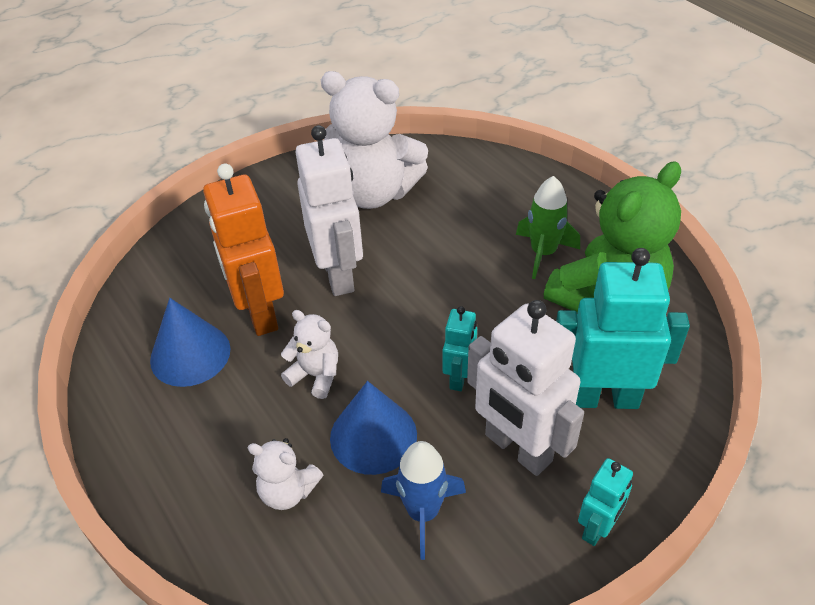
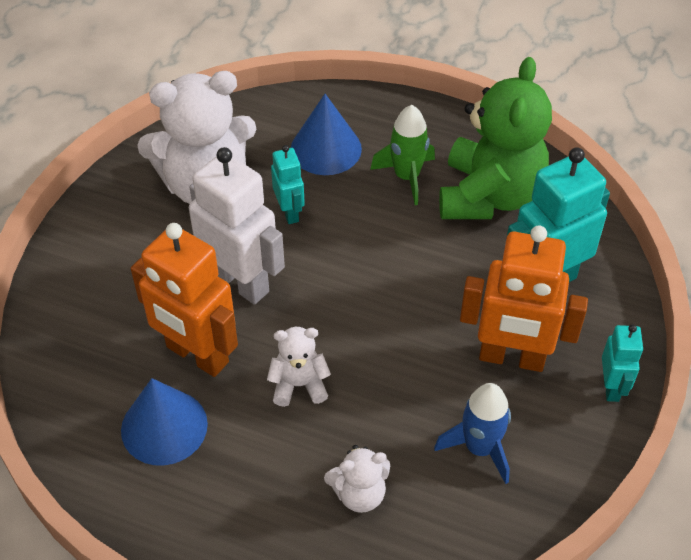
camera: 35 degrees left, 5 degrees up
blue cone [330,381,417,475] -> blue cone moved to [291,94,362,175]
turquoise robot [443,306,477,391] -> turquoise robot moved to [271,145,305,224]
white robot [467,300,584,476] -> orange robot [460,225,588,372]

